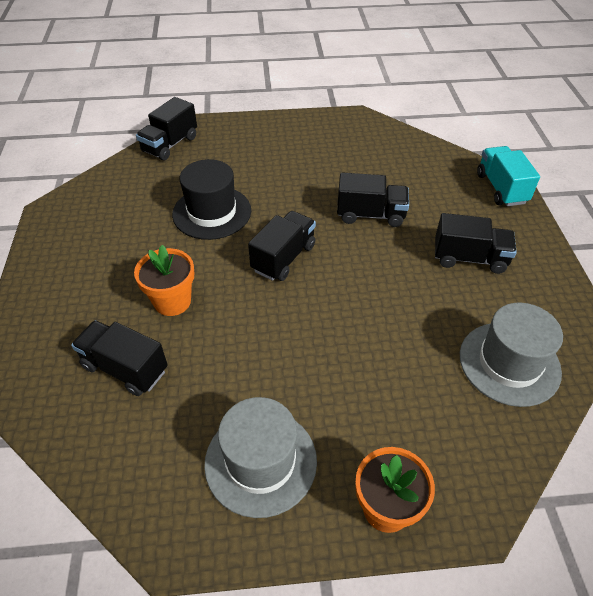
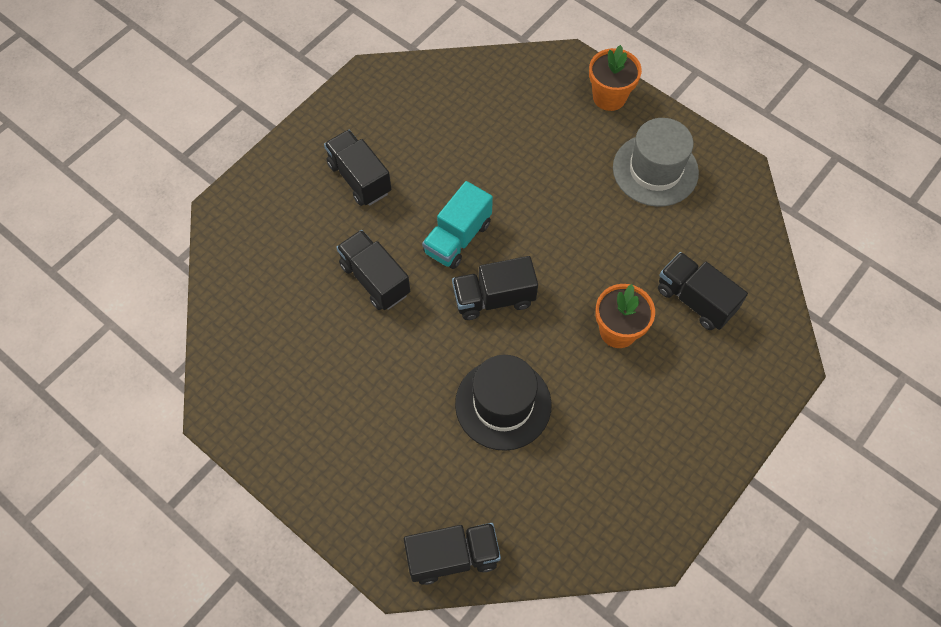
camera: 135 degrees left, 15 degrees up
black truck [71,320,168,396] -> black truck turned 150 degrees clockwise [658,252,748,330]
grey hat [460,303,563,407] -> none
turquoise truck [477,146,540,206] -> turquoise truck moved to [422,181,493,269]

